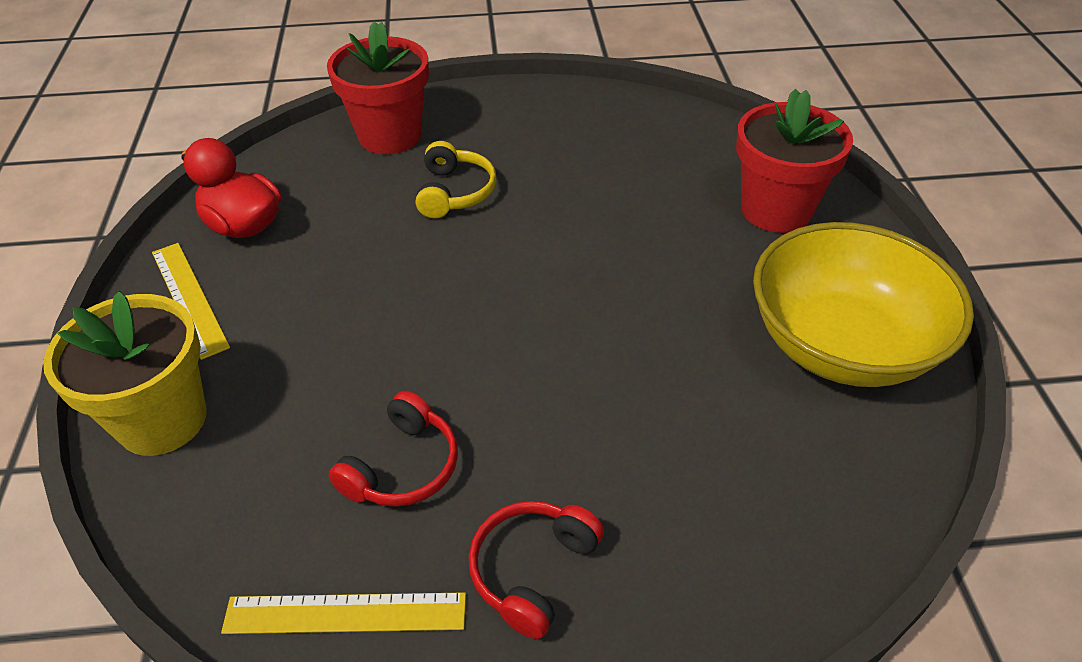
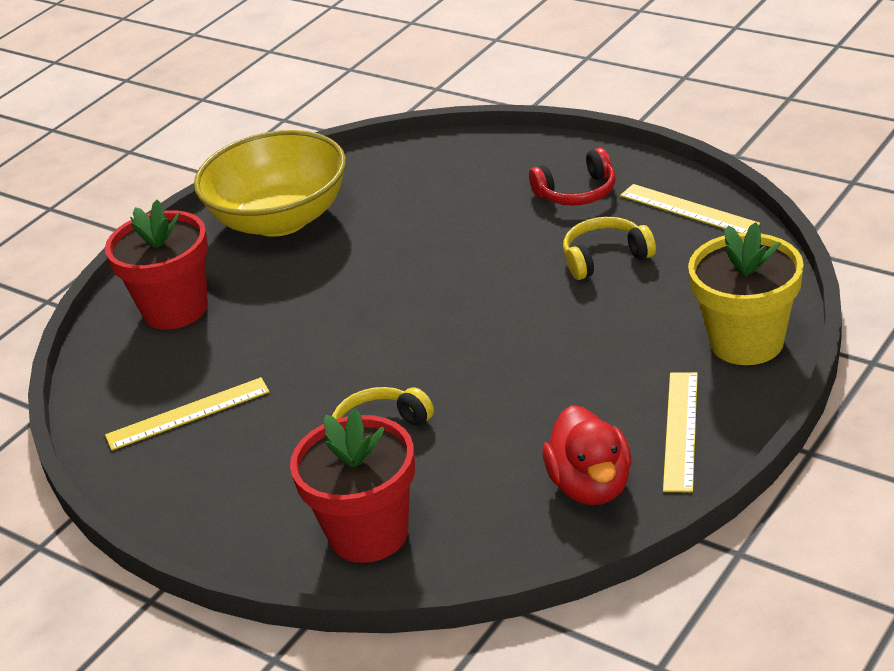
camera: 135 degrees left, 10 degrees down
red headphones [329,391,458,507] -> yellow headphones [563,217,656,280]
none -> yellow ruler [105,377,270,451]

